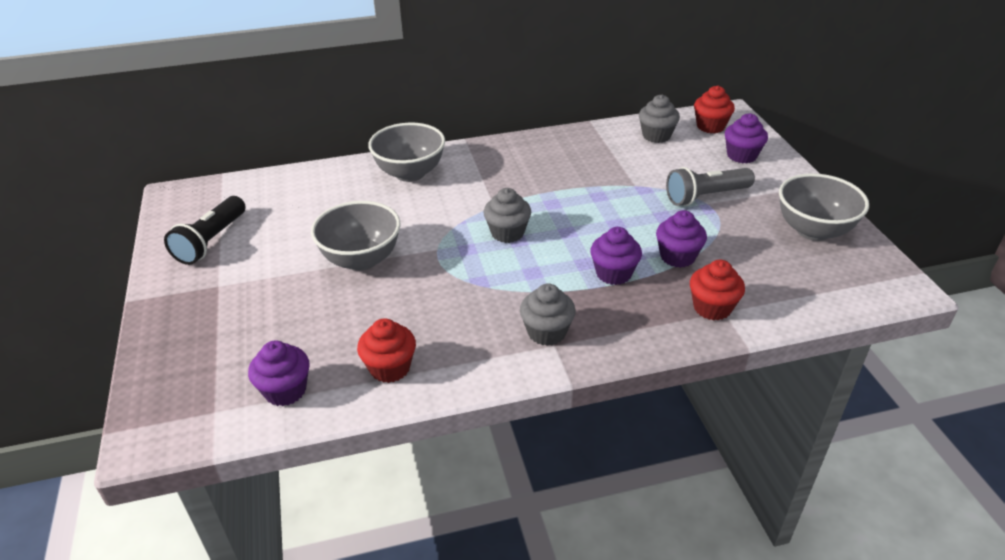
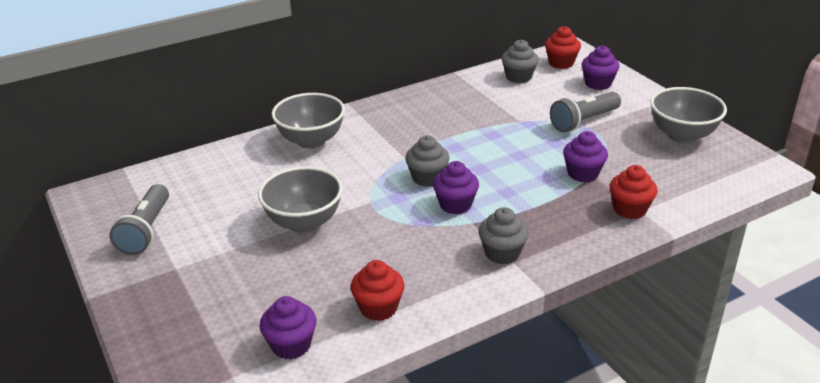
camera: 15 degrees left, 5 degrees down
black flashlight [164,196,246,265] -> grey flashlight [109,184,169,255]
purple cupcake [590,227,642,285] -> purple cupcake moved to [433,161,479,215]

